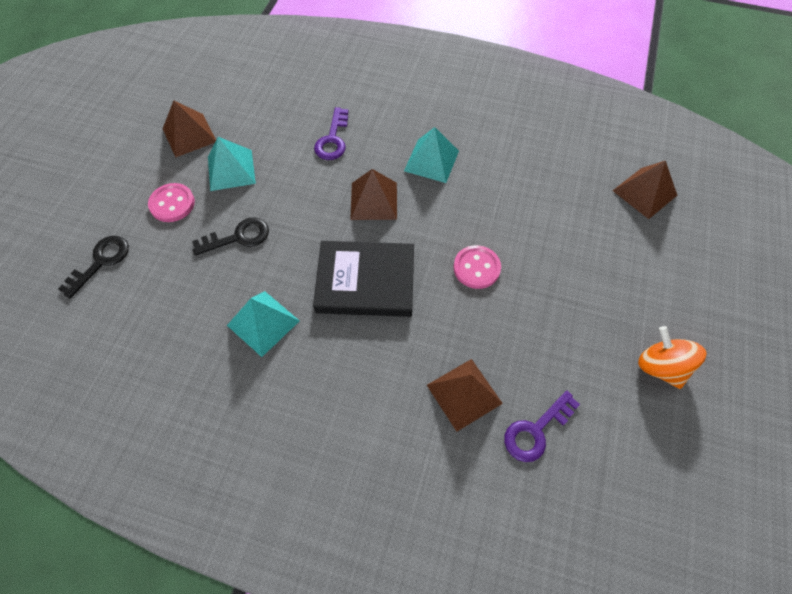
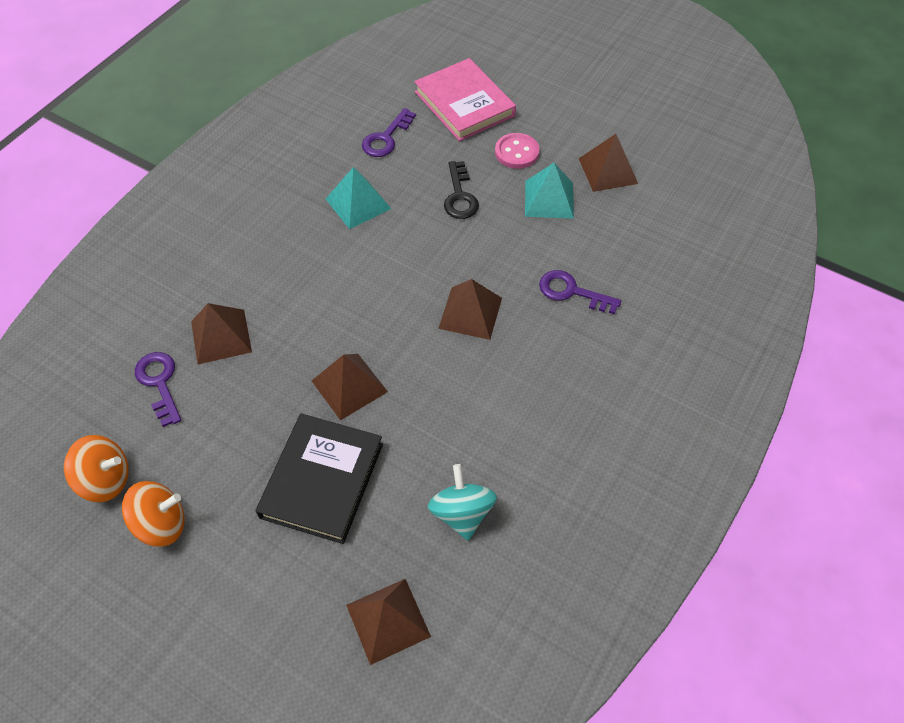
camera: 105 degrees right, 5 degrees down
black key [58,236,129,299] -> pink book [414,58,516,141]
black book [313,241,414,317] -> black book moved to [256,413,383,544]
turquoise pyramid [404,127,459,183] -> none
pink button [453,245,501,289] -> brown pyramid [312,354,388,421]
none -> orange spinning top [64,435,129,502]
none -> purple key [362,108,416,157]
none -> turquoise spinning top [428,464,497,540]

